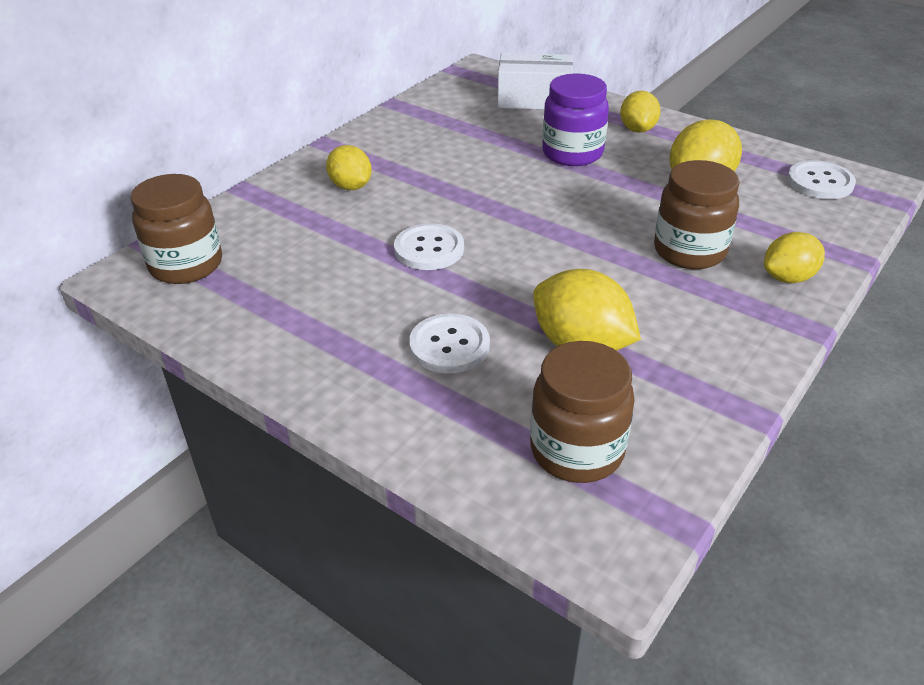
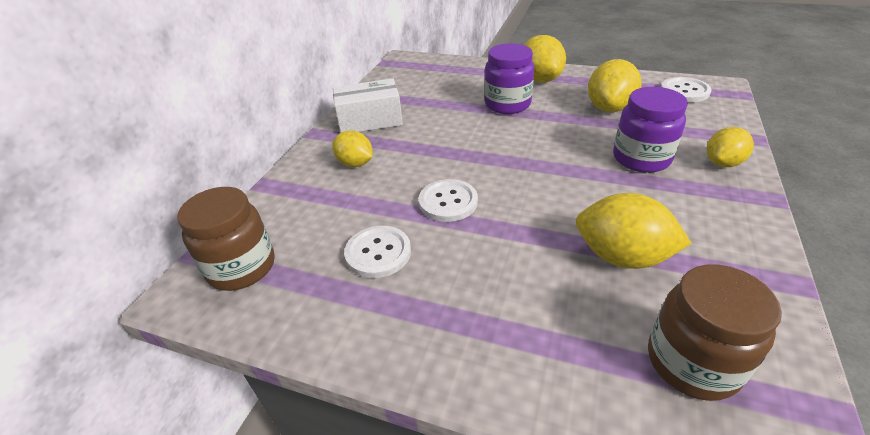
camera: 15 degrees left, 0 degrees up
white button [409,313,490,374] -> white button moved to [344,226,411,278]
white box [497,53,573,110] -> white box moved to [333,78,403,133]
yellow lemon [620,91,661,133] -> yellow lemon [524,35,566,82], size x1.53
brown jar [654,160,740,269] -> purple jar [613,87,688,173]

